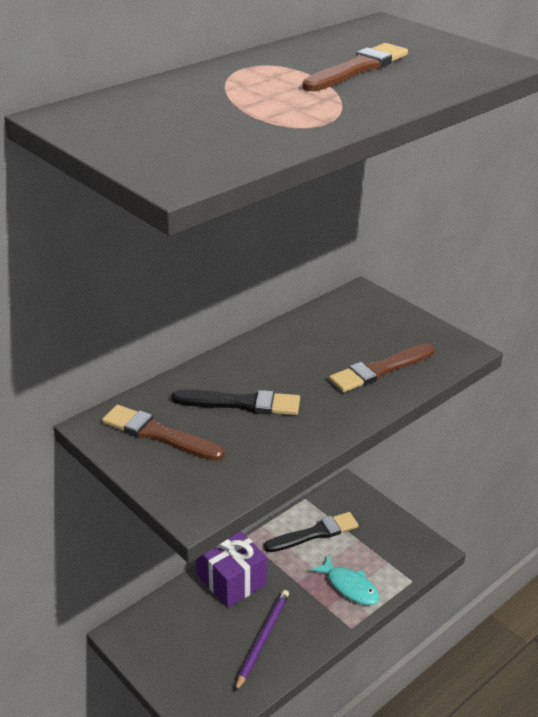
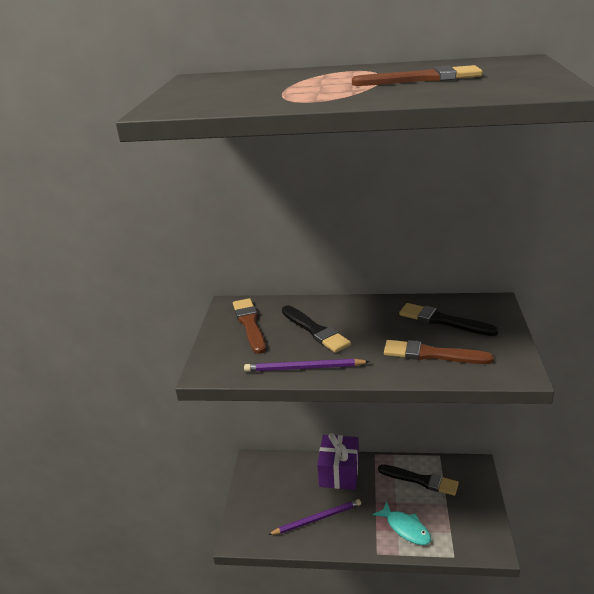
camera: 50 degrees right, 5 degrees down
turquoise fish [311,555,379,605] -> turquoise fish turned 45 degrees counterclockwise [372,501,431,545]
none -> purple pencil [244,359,370,372]
none -> black brush [399,303,499,336]

